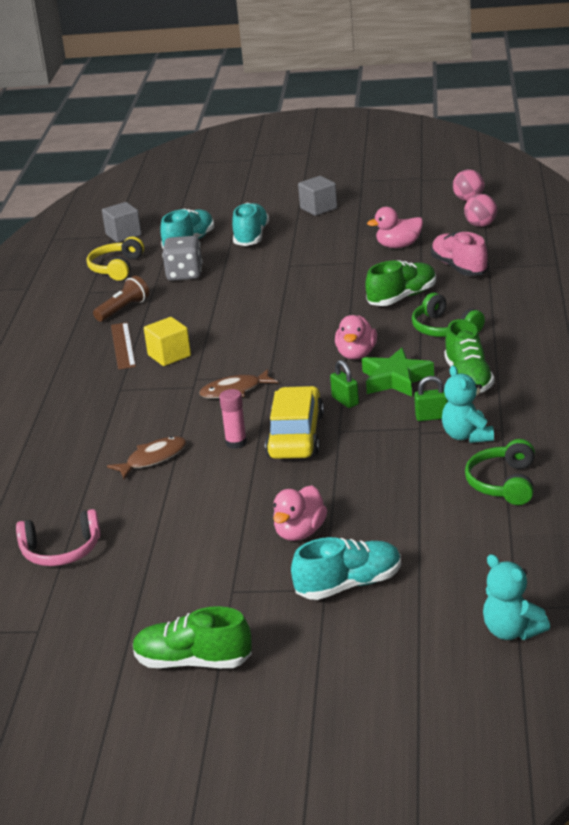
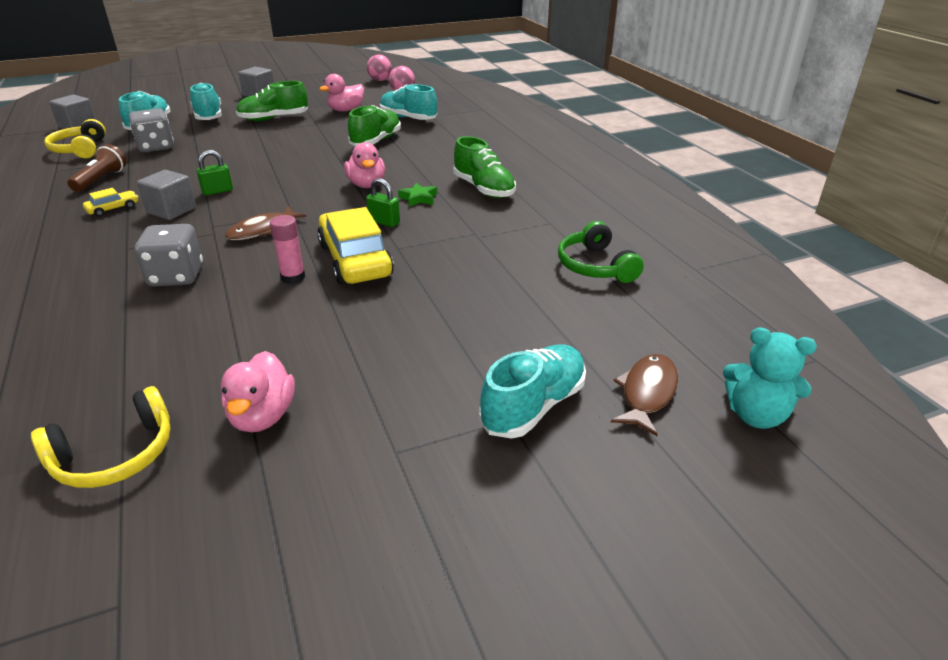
camera: 30 degrees left, 5 degrees up
pink headphones [16,509,101,566] -> yellow headphones [31,386,171,488]
brown fish [107,436,187,479] -> brown fish moved to [611,354,678,436]
brown ruler [111,322,136,370] -> yellow car [83,188,138,217]
green shoe [133,606,252,668] -> green shoe moved to [236,81,308,121]
yellow cube [144,317,191,366] -> grey cube [137,170,196,220]
pink duck [273,485,327,541] -> pink duck moved to [221,351,295,432]
green star [362,348,434,397] -> green star [398,183,437,207], size x0.56
green headphones [412,293,485,337] -> none
green padlock [414,376,448,421] -> green padlock moved to [197,150,233,196]
pink shoe [431,232,489,276] -> turquoise shoe [380,84,437,120]
turquoise teddy bear [442,365,494,443] -> none
none -> grey dice [135,224,203,287]

